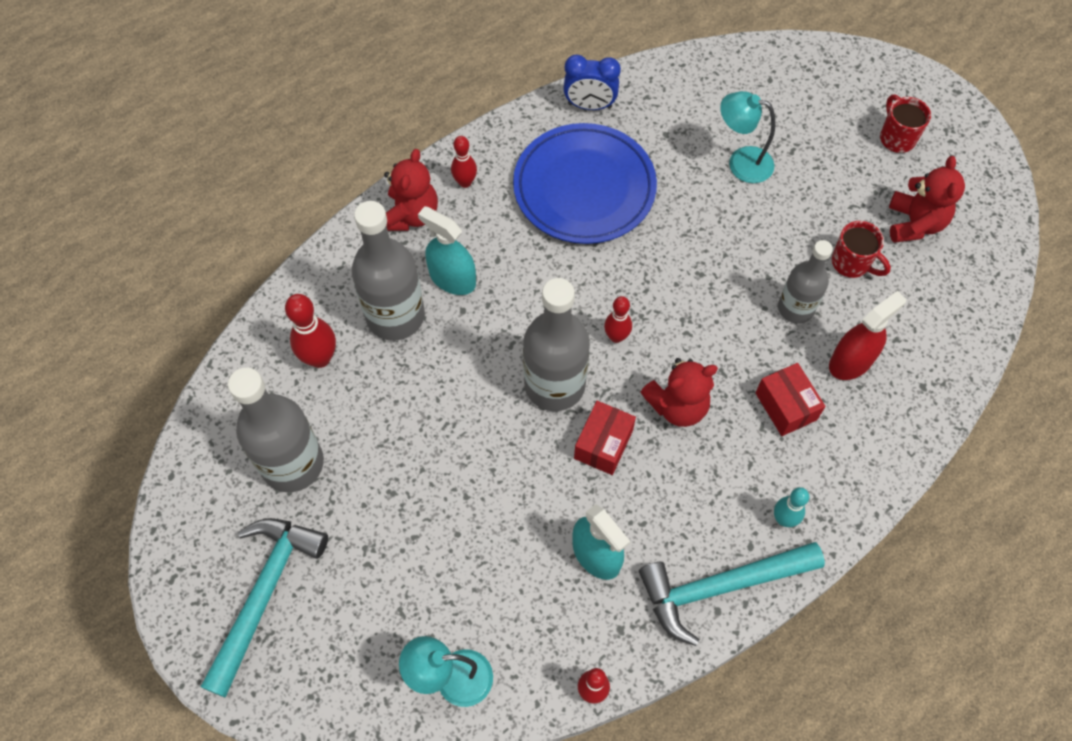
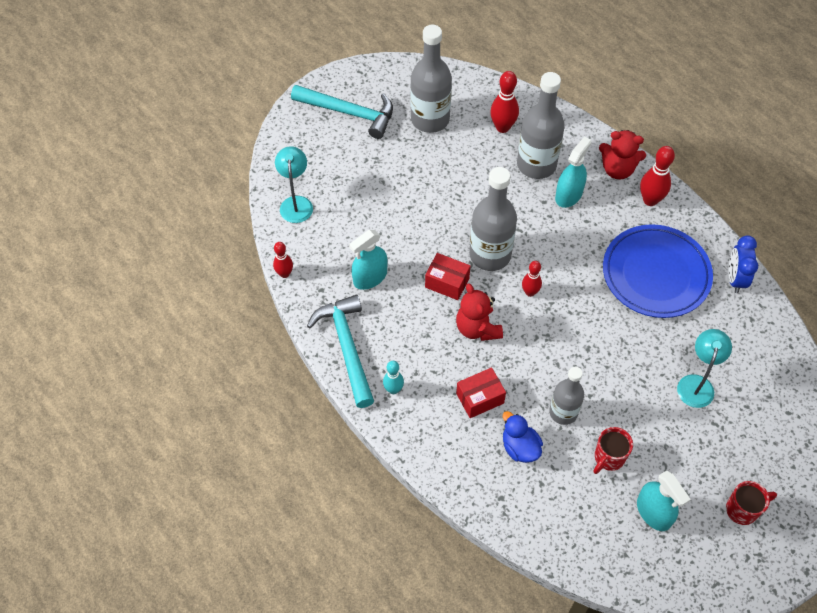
camera: 90 degrees right, 5 degrees down
red bowling pin [451,136,477,188] -> red bowling pin [640,146,675,206], size x1.57
red spray bottle [829,291,906,380] -> blue duck [503,411,543,463]
red teddy bear [889,156,965,243] -> turquoise spray bottle [637,471,691,531]

